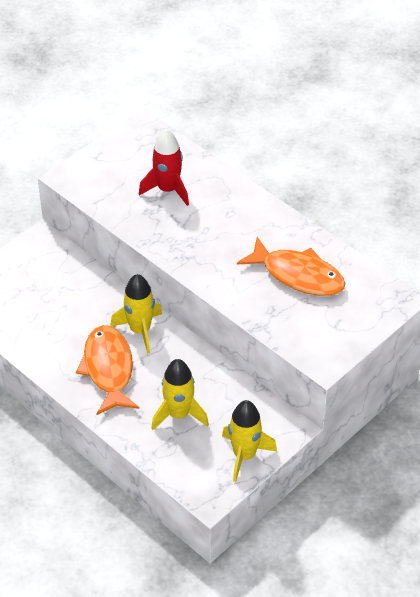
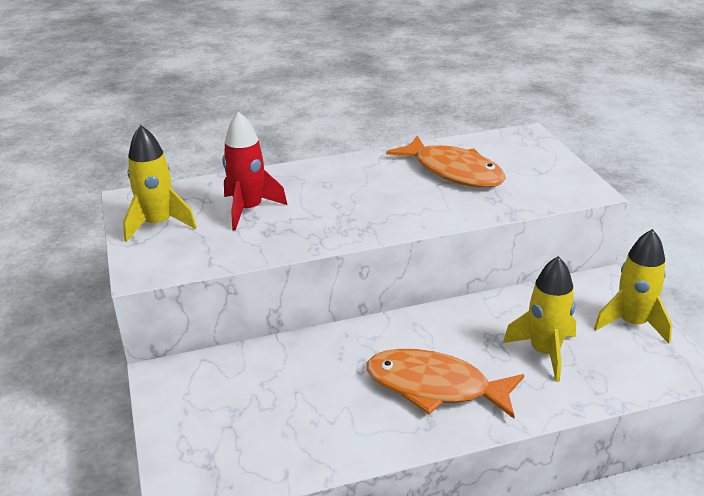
camera: 60 degrees left, 15 degrees down
yellow rocket [110,274,162,354] -> yellow rocket moved to [123,125,197,242]
orange fish [237,237,346,296] -> orange fish turned 75 degrees clockwise [386,136,506,187]

